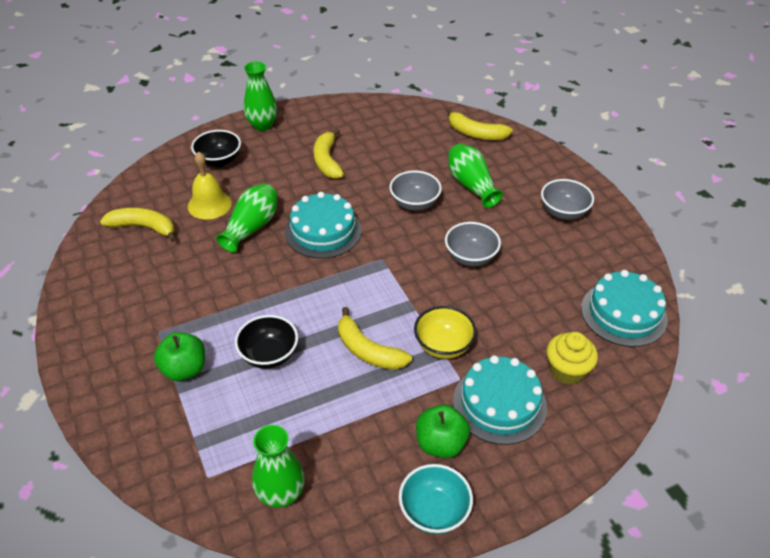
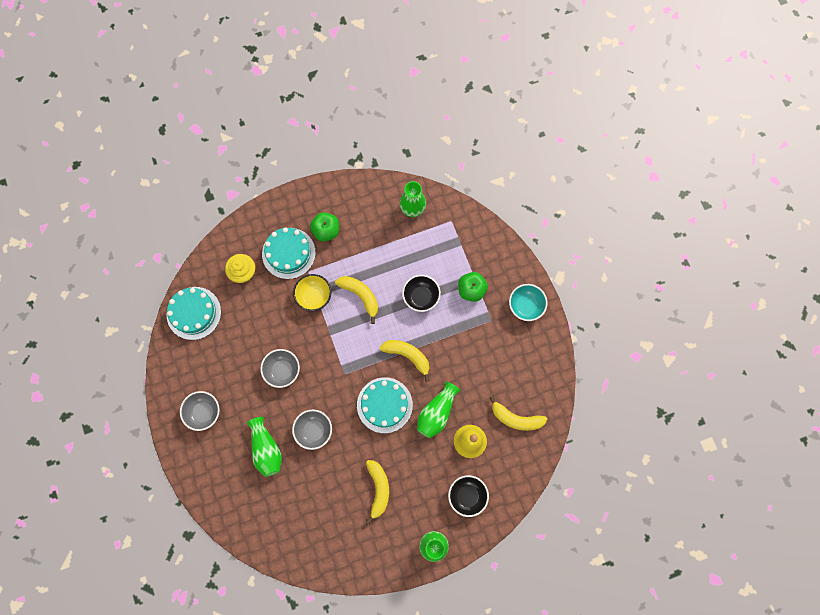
camera: 175 degrees left, 30 degrees up
turquoise bowl [399,464,473,534] -> turquoise bowl moved to [509,284,548,321]
yellow banana [447,108,513,140] -> yellow banana moved to [379,340,430,382]

